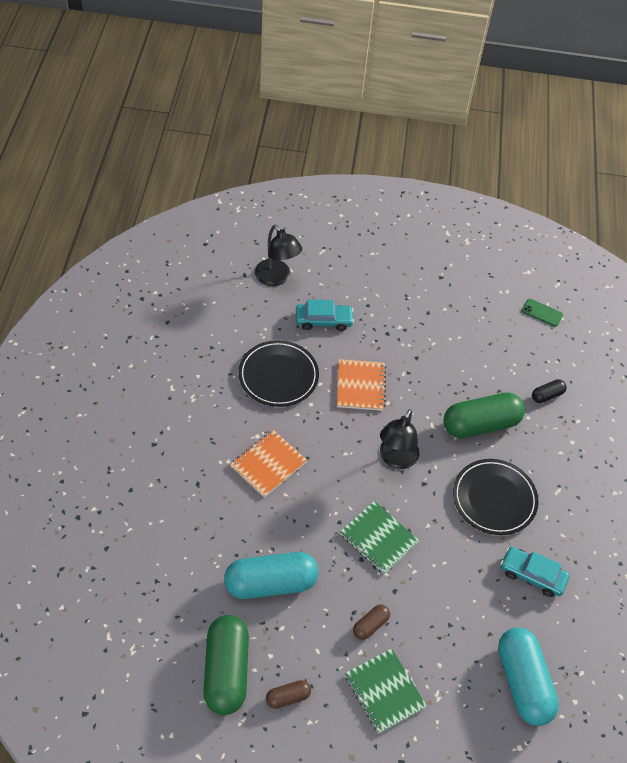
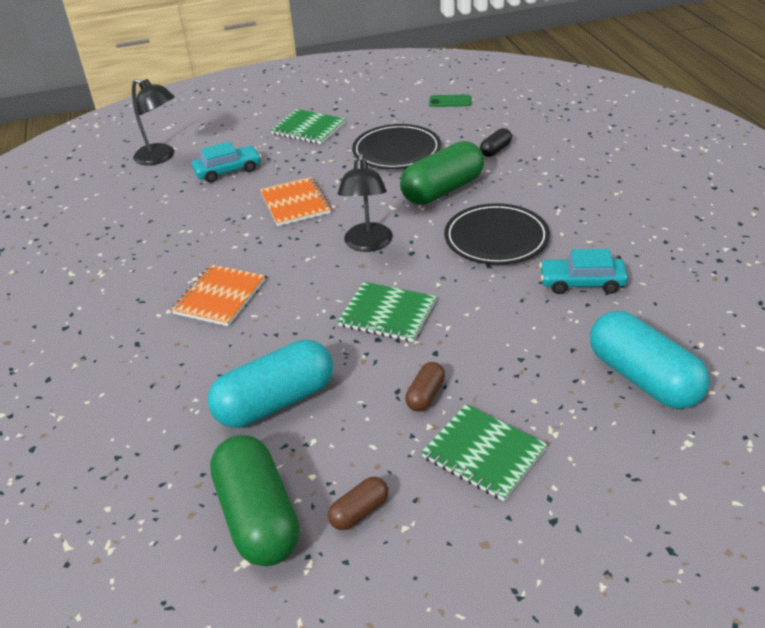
camera: 15 degrees left, 15 degrees down
black plate [238,340,319,407] -> black plate moved to [352,124,441,169]
none -> green notebook [271,109,346,144]

